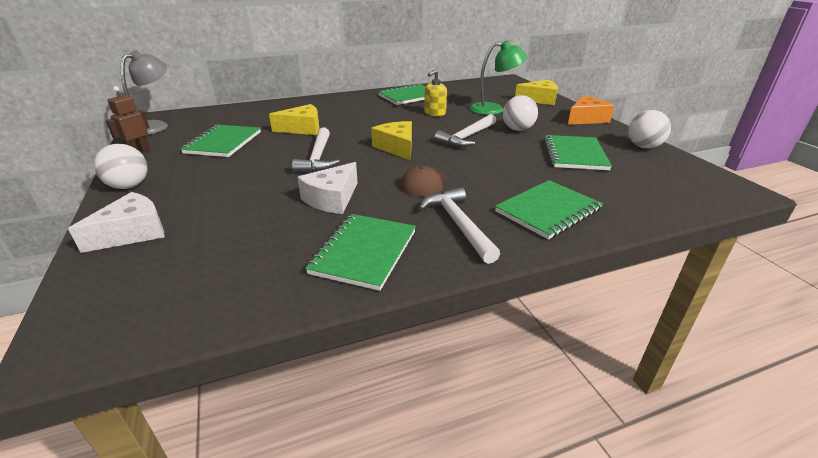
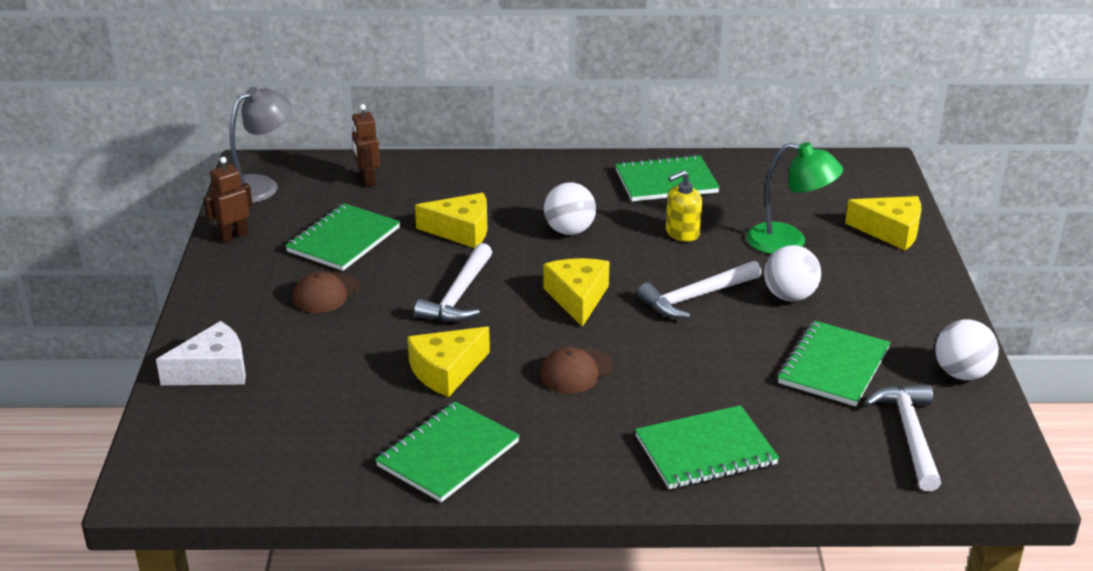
camera: 20 degrees right, 0 degrees up
white ball [94,144,147,189] -> white ball moved to [544,182,596,235]
white cheese [297,162,358,214] -> yellow cheese [407,327,490,397]
white hammer [419,187,500,264] -> white hammer moved to [865,385,941,491]
orange cheese [568,96,614,125] -> none
none -> brown cap [293,271,360,313]
none -> brown robot [352,104,380,187]

